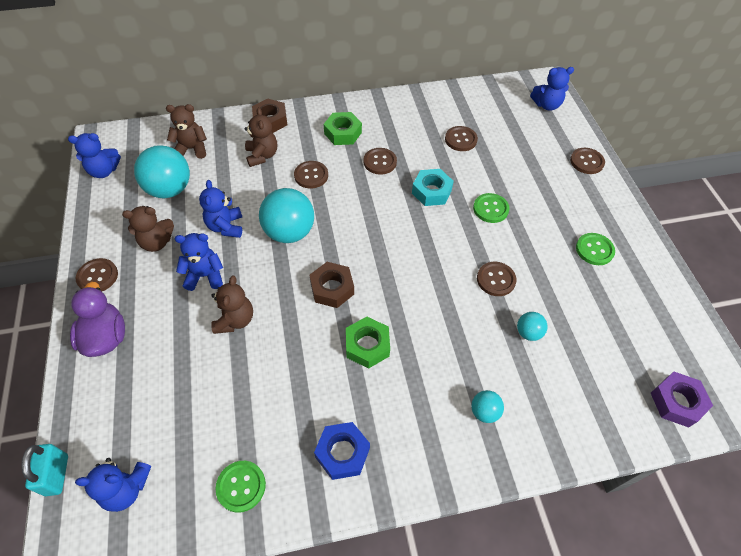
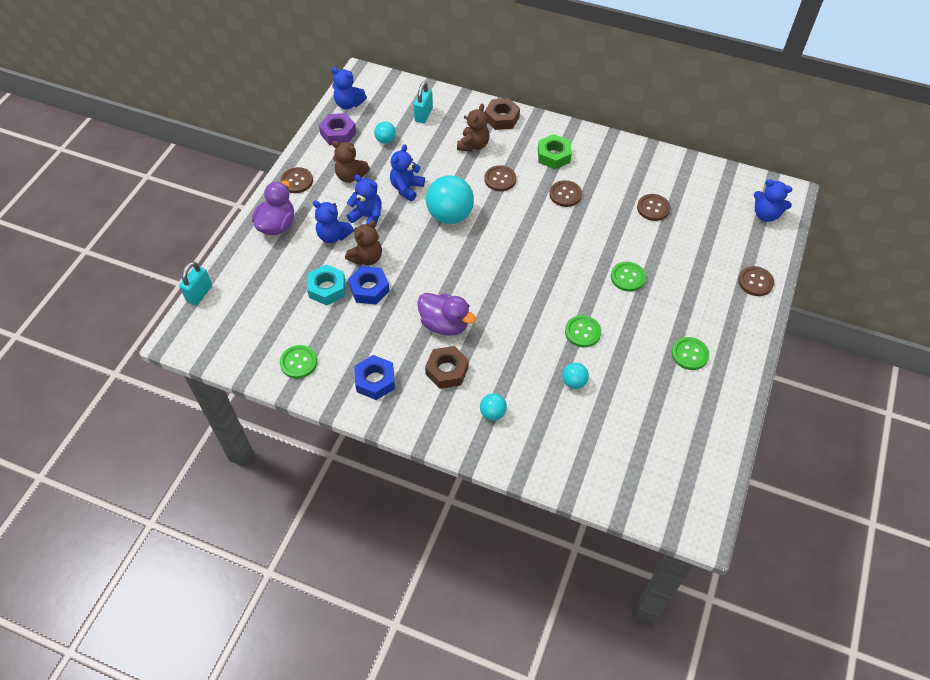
camera: 35 degrees right, 0 degrees up
blue teddy bear [75,458,151,512] -> blue teddy bear moved to [313,200,354,243]
turquoise ball [134,145,190,198] -> turquoise ball [374,122,396,144], size x0.49
brown teddy bear [166,104,207,159] -> turquoise padlock [414,82,433,123]
brown nut [310,262,354,308] -> brown nut moved to [425,346,469,389]
green nut [346,317,390,369] -> purple duck [417,293,476,336]
turquoise nut [412,169,454,206] -> turquoise nut moved to [307,264,345,305]
brown button [477,262,517,296] -> green button [565,315,601,347]
purple nut [651,372,713,428] -> purple nut moved to [319,113,356,145]
none -> blue nut [348,266,390,305]

